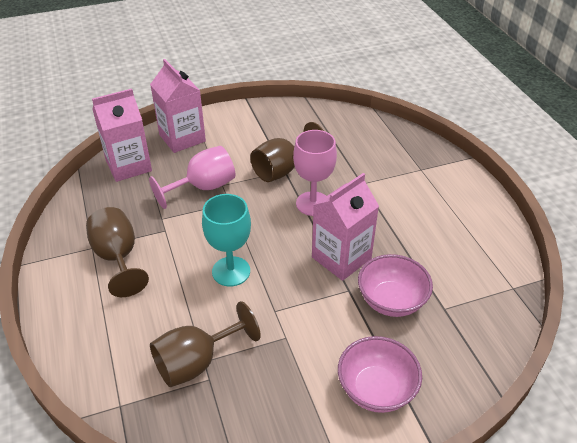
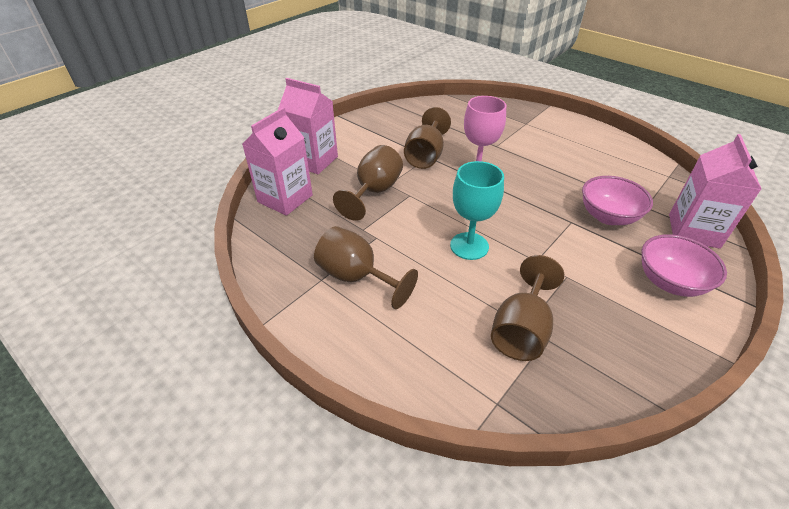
camera: 30 degrees left, 0 degrees up
pink goblet [149,146,235,209] -> brown goblet [333,145,403,221]
pink carton [312,173,379,281] -> pink carton moved to [669,134,761,249]

